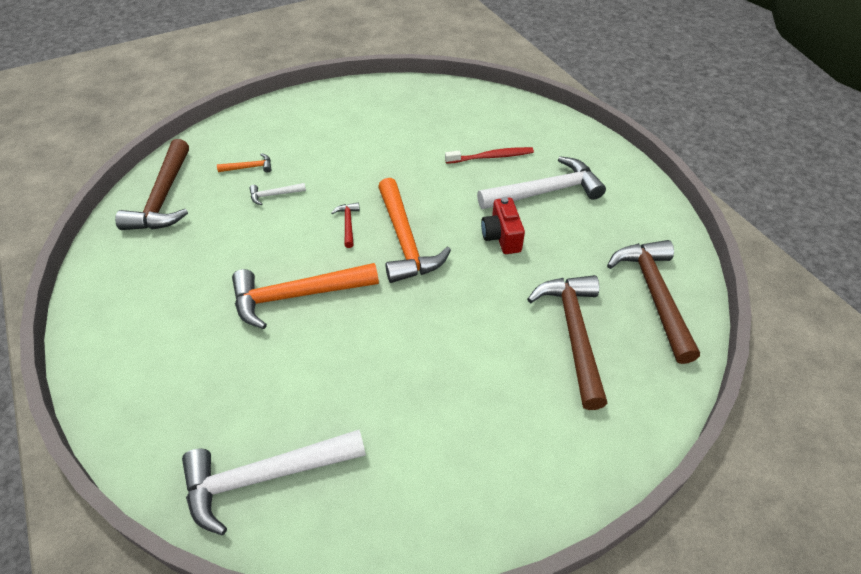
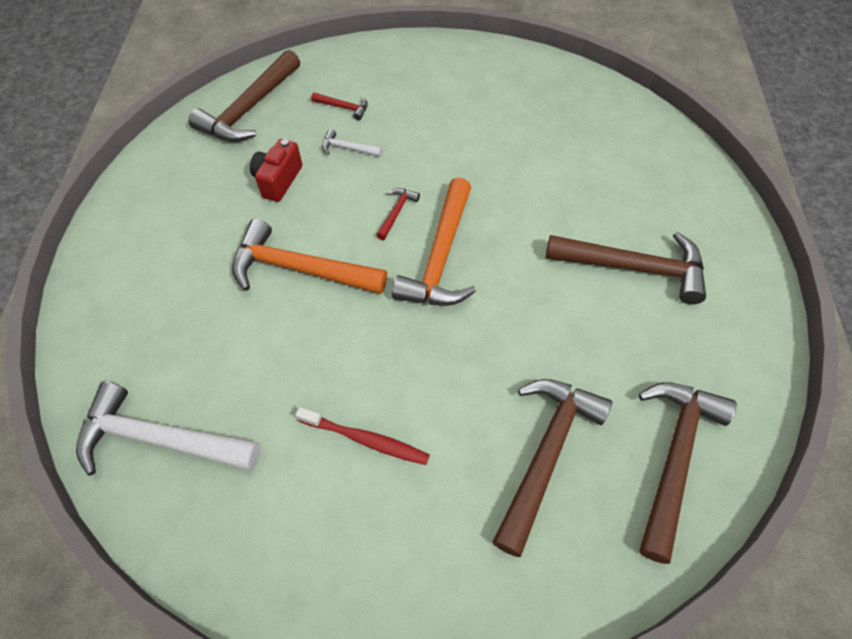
camera: 30 degrees right, 10 degrees up
orange hammer [217,153,272,173] -> red hammer [311,93,368,120]
red toothbrush [445,147,534,164] -> red toothbrush moved to [295,407,430,465]
white hammer [477,156,606,209] -> brown hammer [546,232,706,304]
red camera [481,197,525,254] -> red camera moved to [250,139,302,202]

